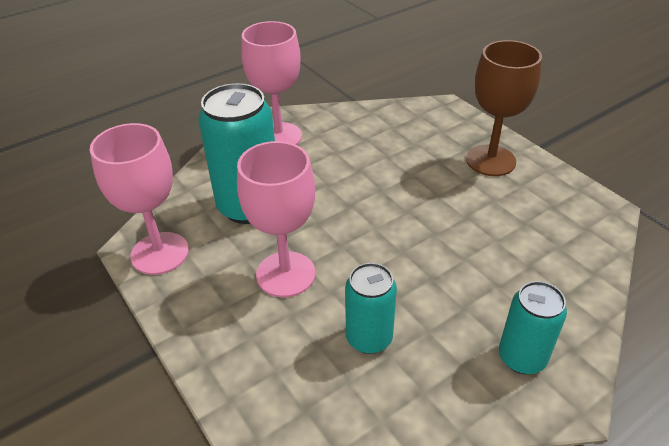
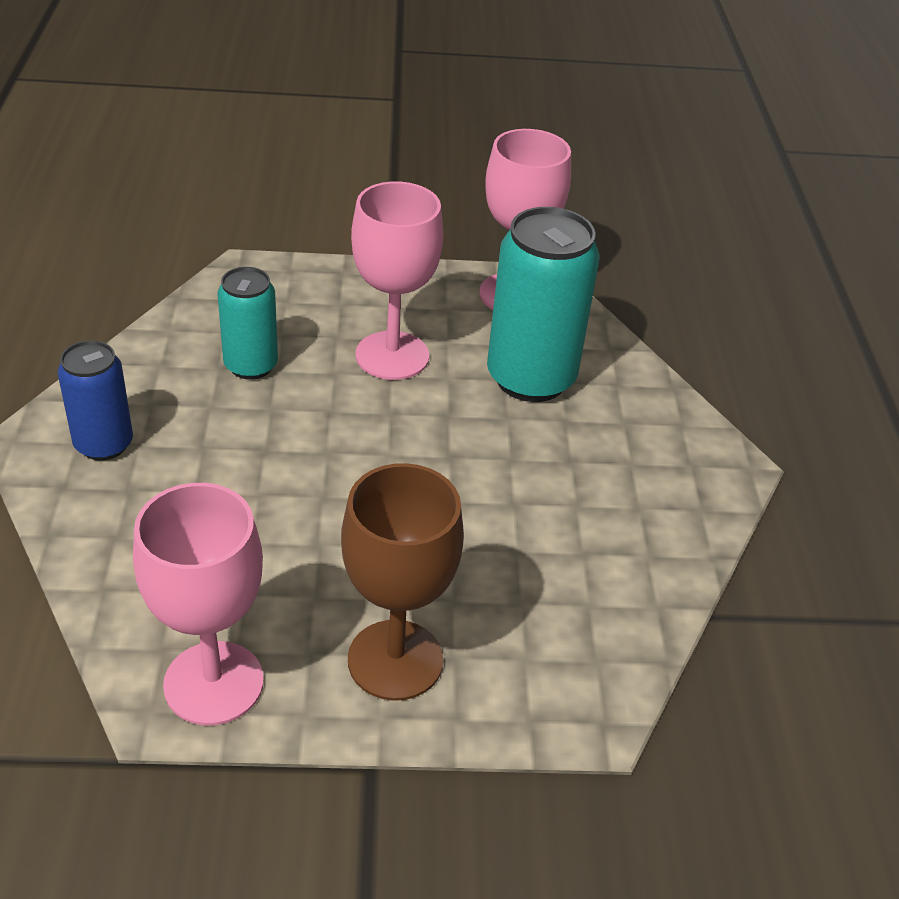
camera: 120 degrees right, 0 degrees up
pink goblet [241,21,302,145] -> pink goblet moved to [133,483,264,726]
turquoise can [499,281,567,374] -> blue can [58,340,133,460]

